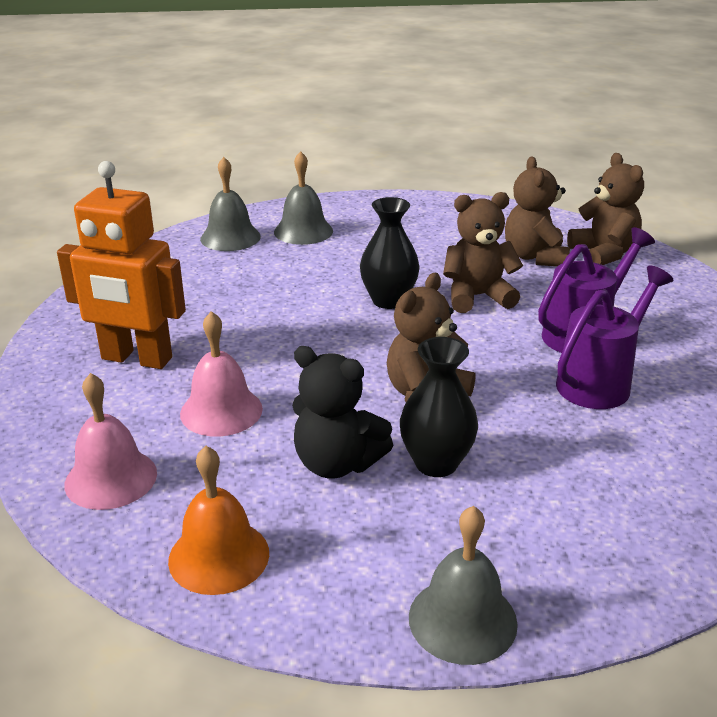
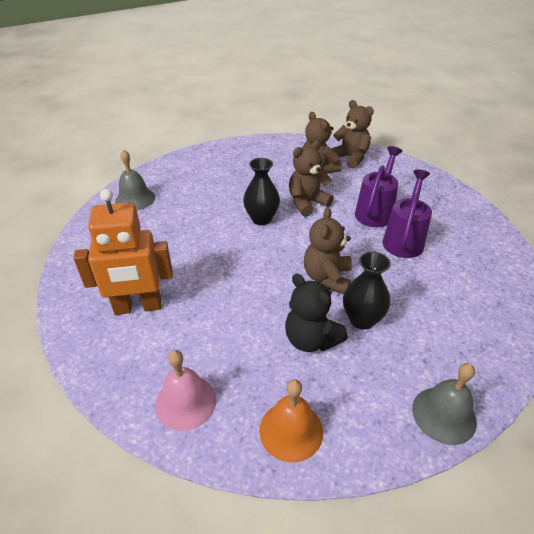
camera: 25 degrees left, 10 degrees up
pink bell [180,311,263,437] -> none
grey bell [274,151,333,245] -> none
black teddy bear [292,346,393,479] -> black teddy bear turned 45 degrees clockwise [285,274,348,352]

